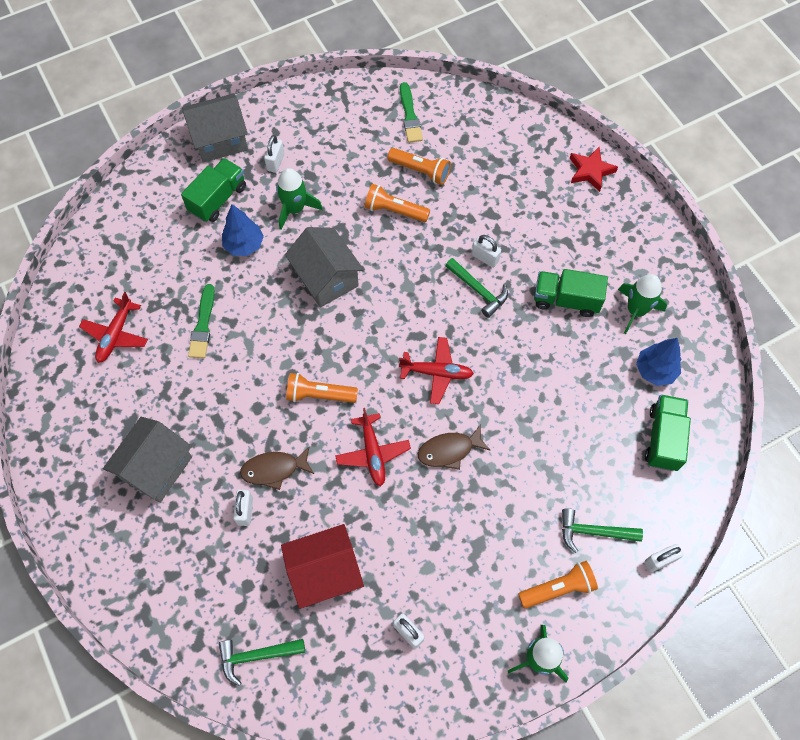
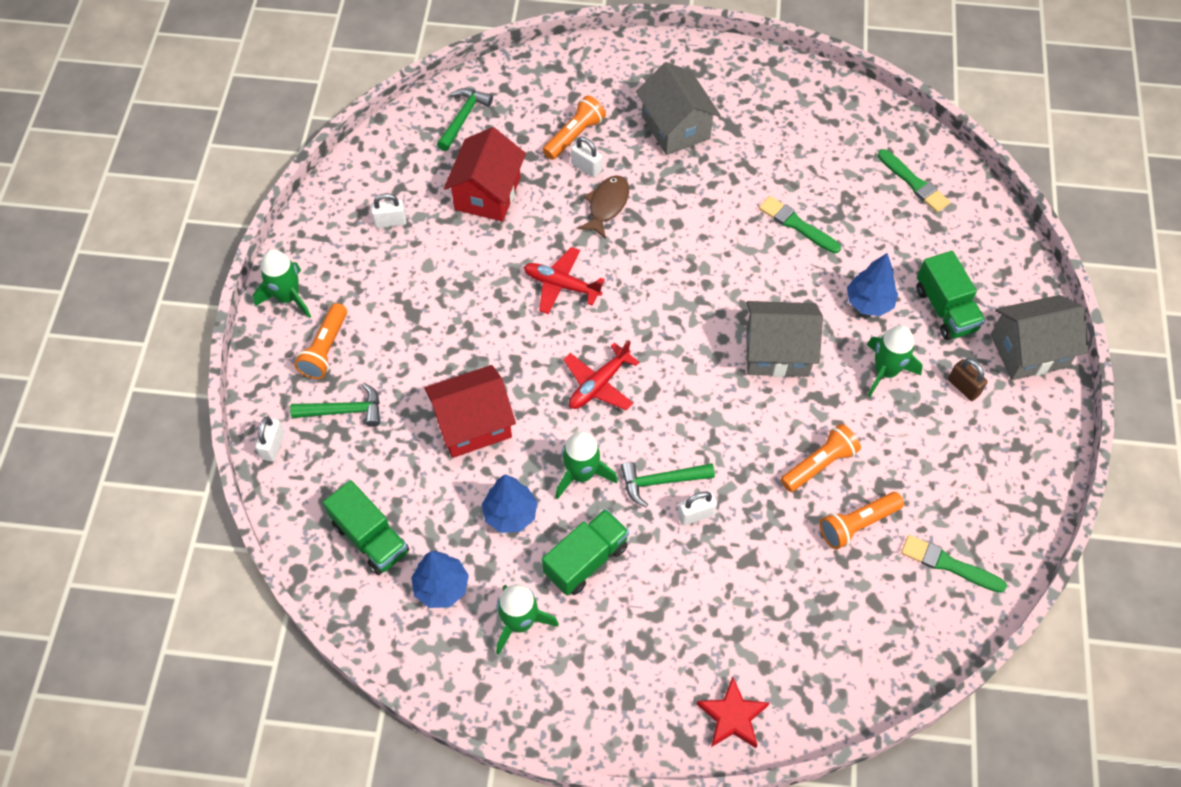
camera: 125 degrees right, 5 degrees down
red plane [79,292,148,363] -> none
grey house [182,93,248,163] -> grey house turned 60 degrees clockwise [991,295,1088,380]
white padlock [264,135,285,173] -> brown padlock [948,358,988,401]
orange flashlight [286,373,358,403] -> orange flashlight moved to [543,95,606,160]
brown fish [418,424,491,470] -> none
green hammer [562,508,643,553] -> green hammer turned 45 degrees clockwise [290,382,380,427]
none -> red house [424,365,516,458]
none -> blue tree [482,474,537,533]
none -> green rocket [555,431,618,500]
none -> green brush [878,149,950,213]

